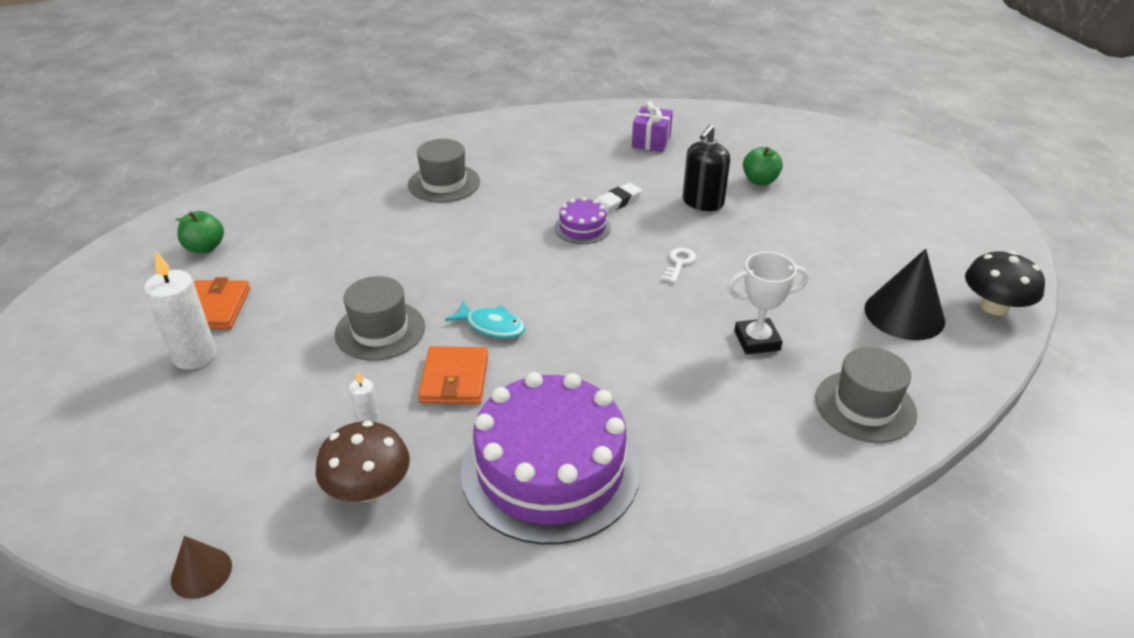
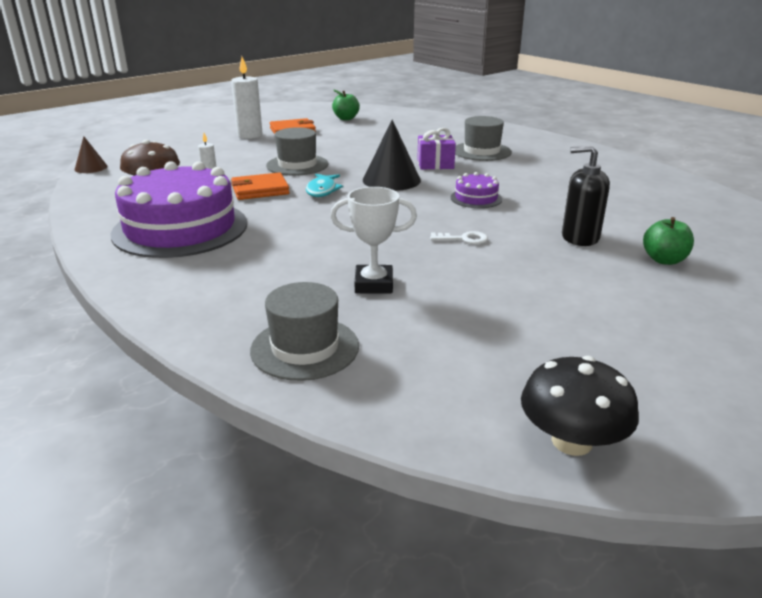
camera: 70 degrees right, 10 degrees down
white eraser [596,183,642,214] -> none
purple gift [632,101,673,152] -> purple gift moved to [417,128,456,169]
white trophy [727,252,809,354] -> white trophy turned 60 degrees counterclockwise [330,187,417,293]
black cone [864,249,945,340] -> black cone moved to [363,120,421,191]

